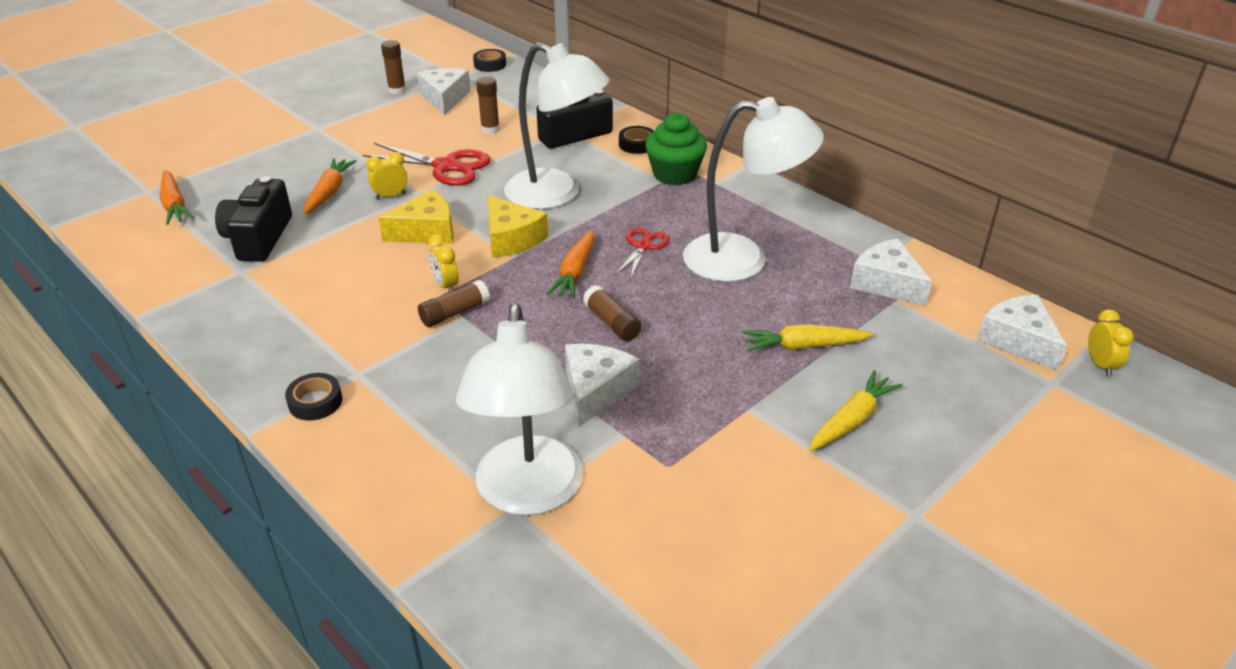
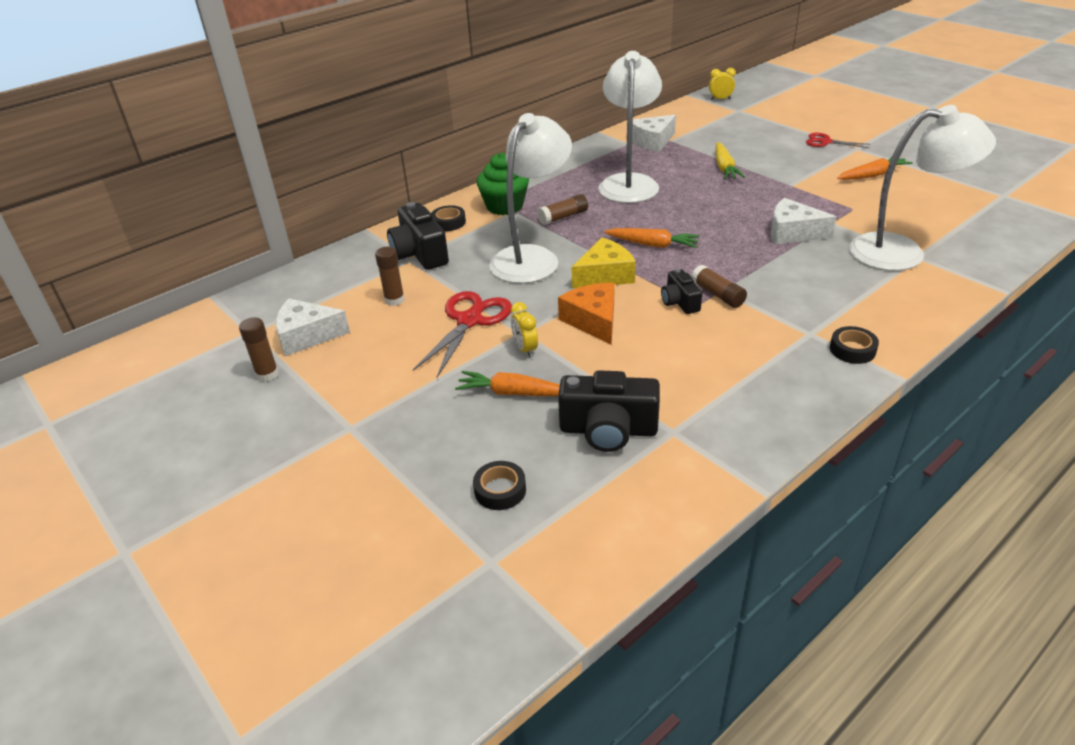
camera: 85 degrees left, 0 degrees up
orange carrot [160,170,194,225] -> orange carrot moved to [837,157,913,180]
yellow cheese [379,189,454,244] -> orange cheese [558,283,615,345]
yellow clock [428,234,458,292] -> black camera [661,269,702,314]
black tape [473,49,506,72] -> black tape moved to [473,461,526,510]
brown glue stick [583,285,641,341] -> brown glue stick moved to [537,194,588,225]
red scissors [615,228,670,280] -> red scissors moved to [806,133,870,148]
yellow carrot [809,370,903,451] -> none
white cheese [977,295,1067,371] -> none

